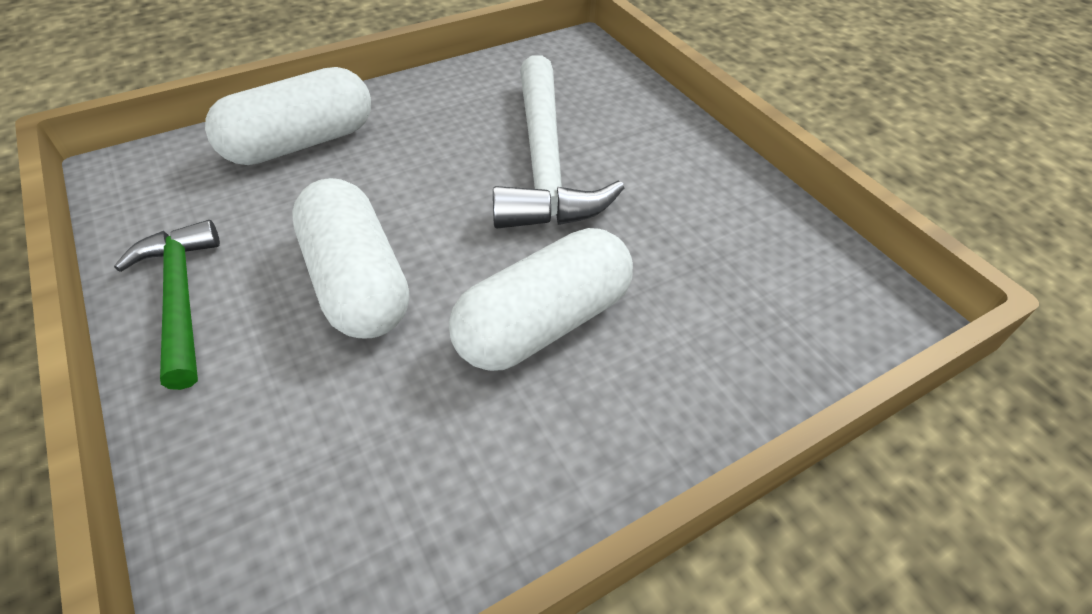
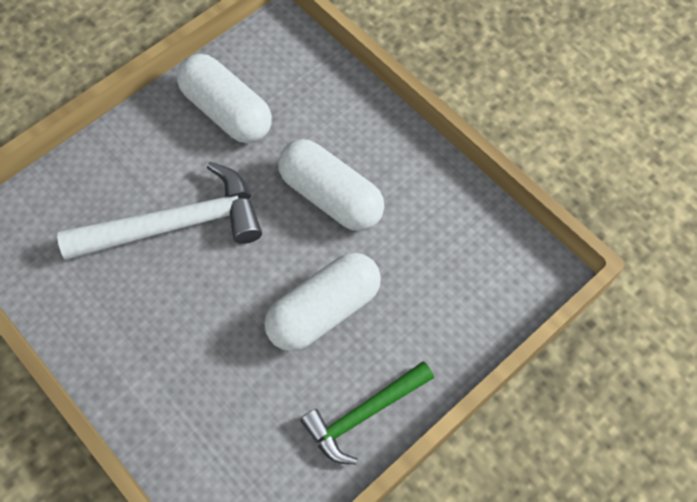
camera: 100 degrees left, 15 degrees up
white capsule [205,67,371,165] -> white capsule moved to [177,54,272,143]

